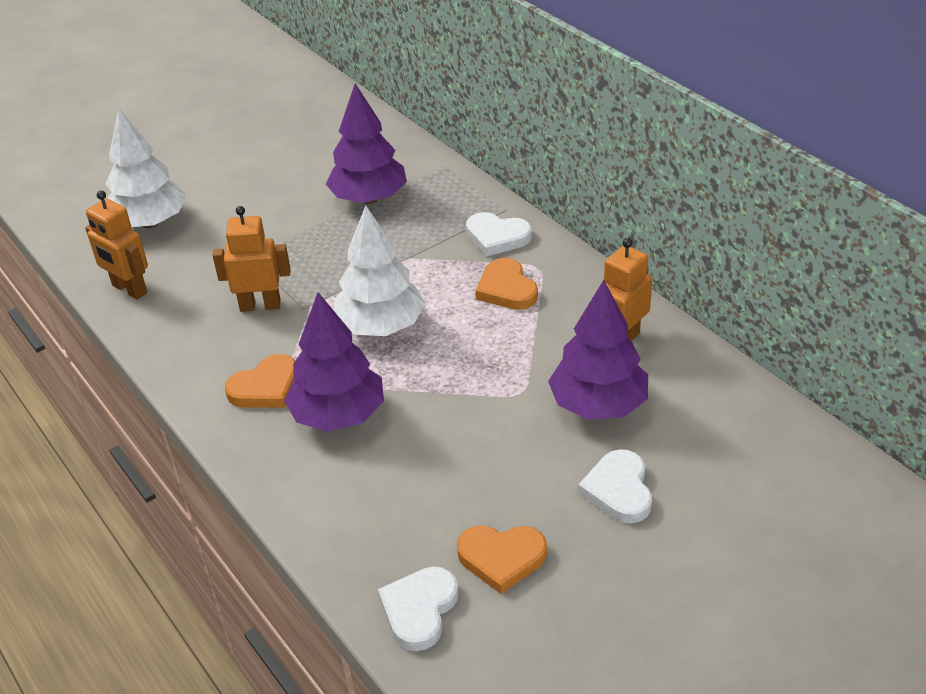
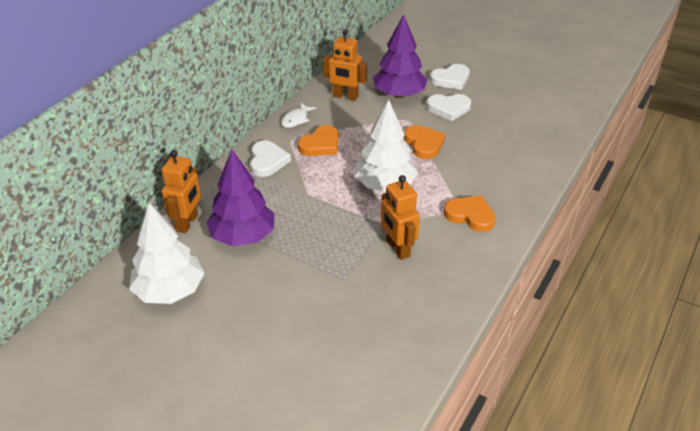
camera: 115 degrees left, 0 degrees up
orange robot [85,191,148,299] -> orange robot moved to [161,150,201,233]
white tree [105,108,187,228] -> white tree moved to [129,203,204,304]
purple tree [284,292,384,432] -> none
white heart [378,566,459,651] -> white heart moved to [426,94,471,121]
orange heart [457,525,547,594] -> orange heart moved to [404,125,445,159]
none -> white fish [281,103,316,128]

